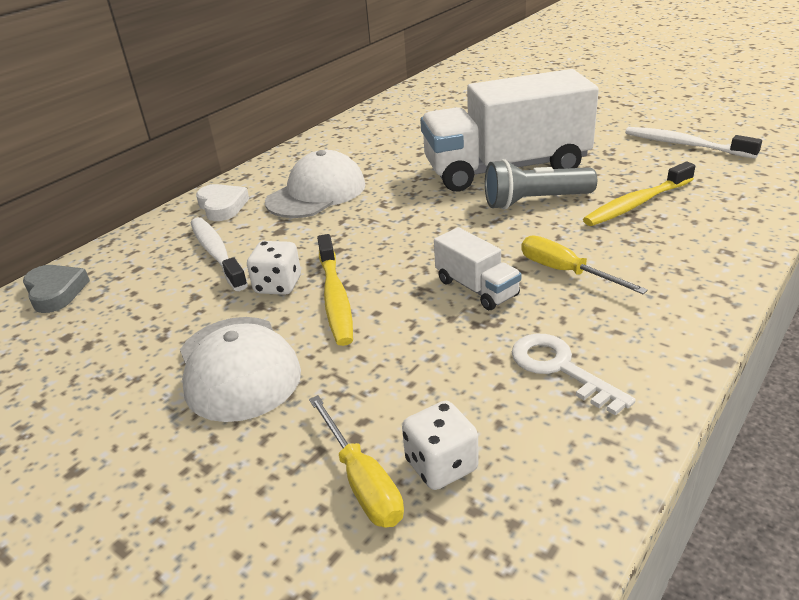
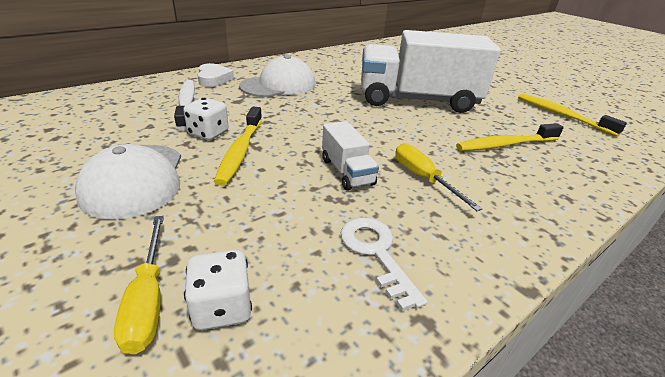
camera: 10 degrees right, 0 degrees up
grey heart [23,265,90,313] -> none
grey flashlight [485,159,597,210] -> none
white toothbrush [625,127,762,159] -> yellow toothbrush [518,94,627,137]

